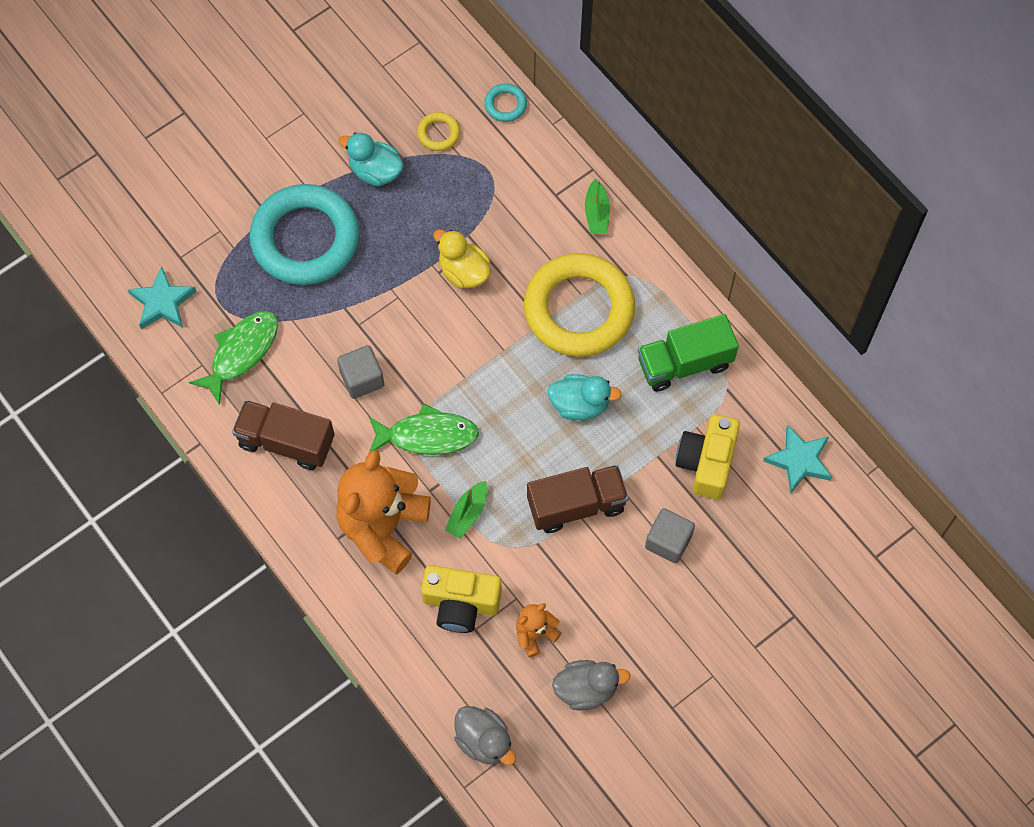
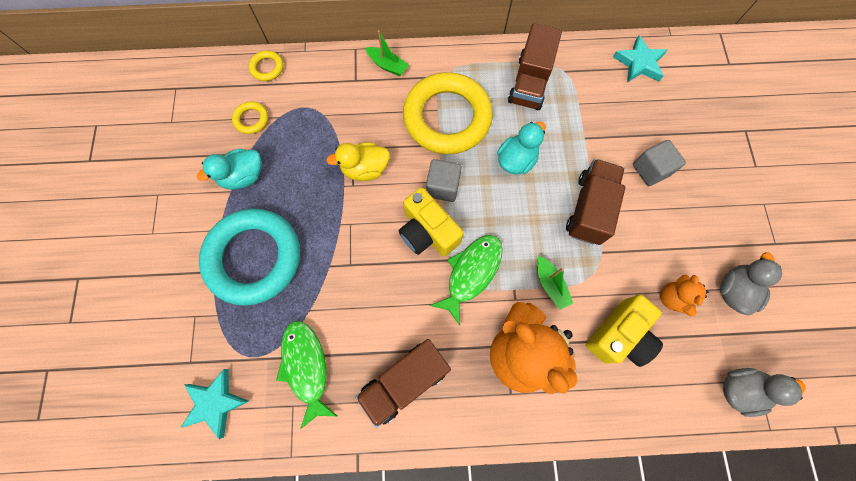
camera: 55 degrees left, 5 degrees up
grey cube [337,345,384,399] -> grey cube moved to [426,159,462,202]
turquoise ring [484,83,527,122] -> yellow ring [249,50,283,81]
green truck [638,314,739,392] -> brown truck [508,23,562,110]
yellow camera [675,414,740,500] -> yellow camera moved to [399,187,464,256]

